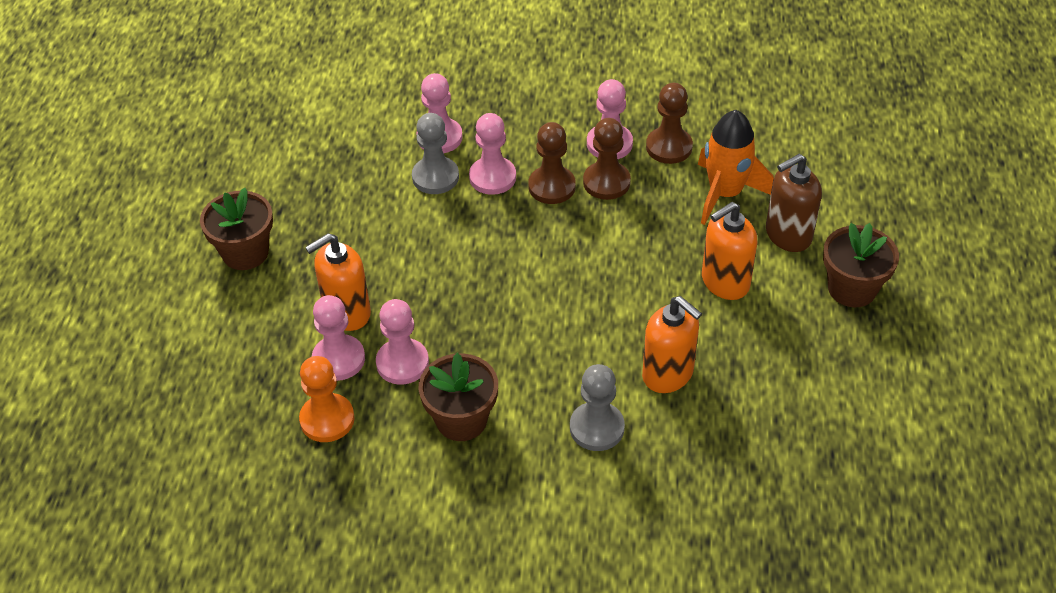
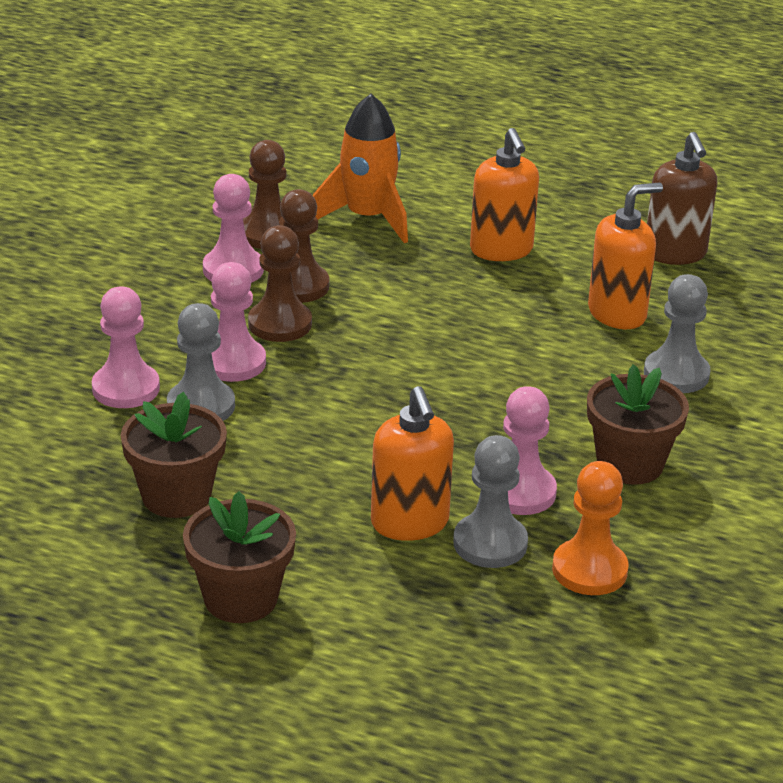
camera: 75 degrees left, 15 degrees down
pink pawn [312,295,365,381] -> grey pawn [453,435,528,568]
brown soap dispenser [766,154,822,252] -> brown soap dispenser moved to [647,132,717,265]
brown flower pot [823,223,899,307] -> brown flower pot moved to [121,392,227,518]

